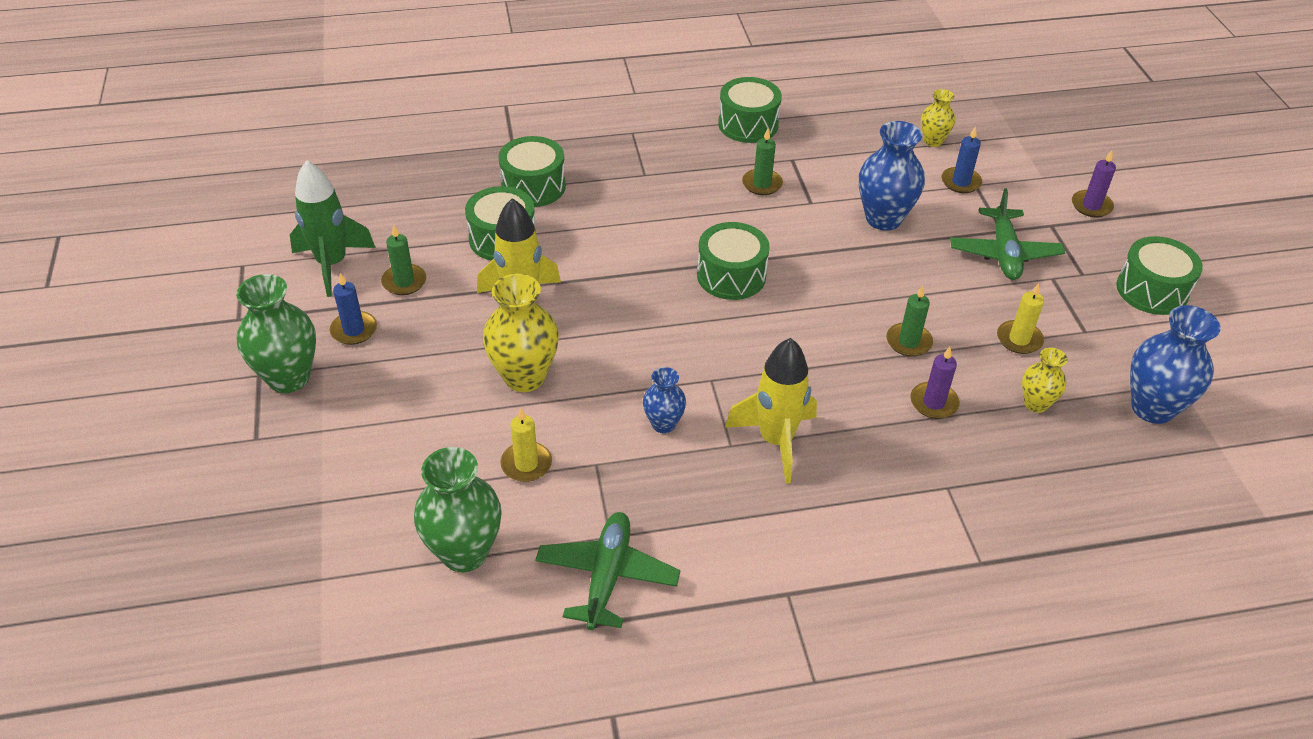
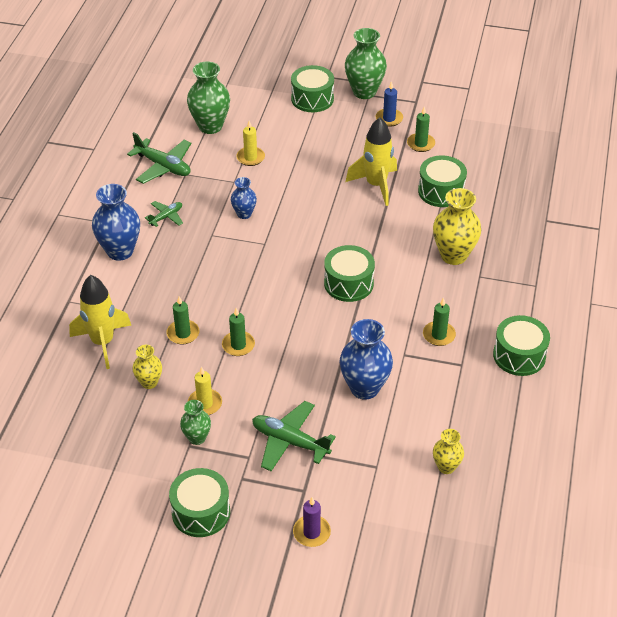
camera: 115 degrees right, 0 degrees up
green rocket [290,160,376,297] -> none
yellow vase [483,274,559,392] -> yellow vase moved to [433,188,481,265]
green drum [498,136,566,207] -> green drum moved to [291,65,334,112]
yellow rocket [725,338,817,484] -> yellow rocket moved to [69,275,131,369]
purple candle [910,347,960,419] -> green candle [167,296,199,344]
blue candle [942,126,982,193] -> none
blue vase [1130,305,1221,424] -> blue vase moved to [92,184,140,261]
none -> green plane [145,201,183,227]
none -> green vase [180,400,211,445]

